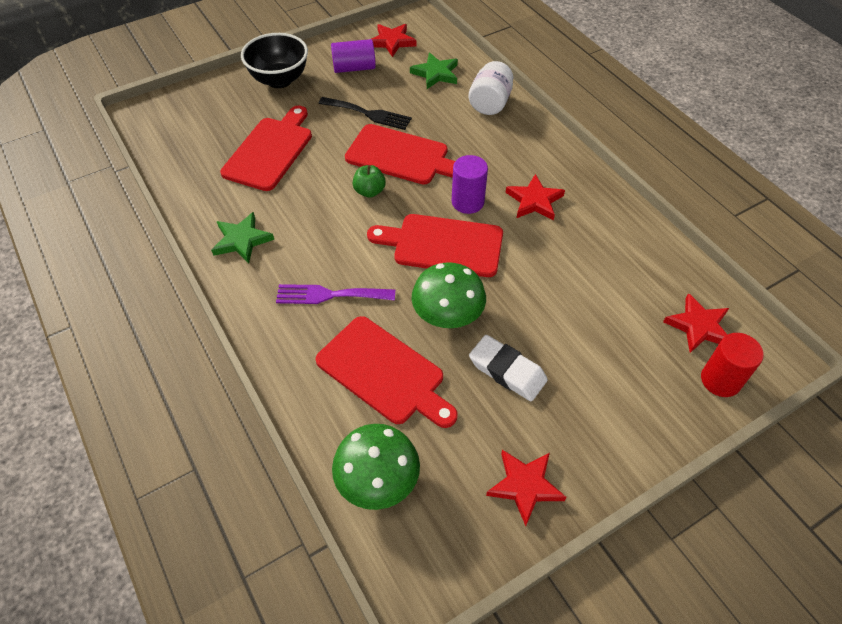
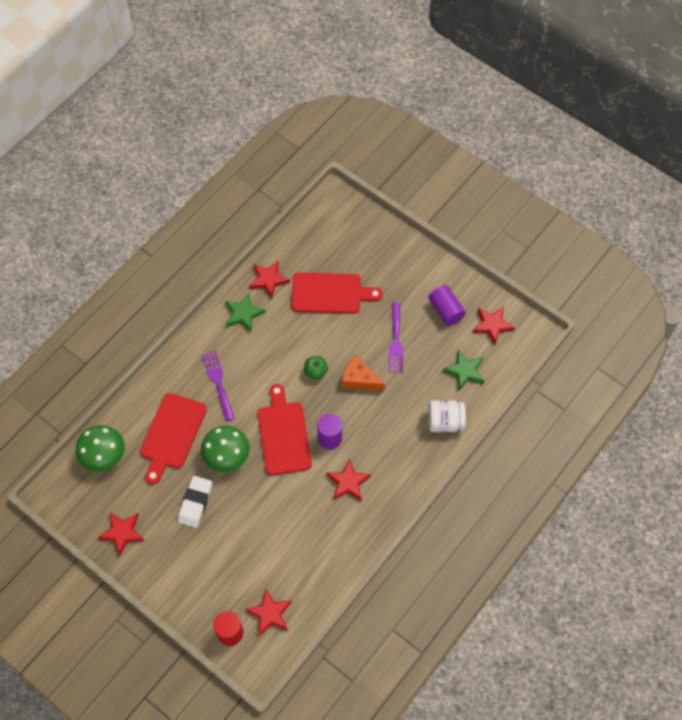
camera: 70 degrees right, 10 degrees up
black bowl [241,33,308,88] -> none
black fork [318,97,412,130] -> purple fork [389,302,403,372]
red cutting board [345,124,455,184] -> orange cheese [342,355,385,391]
none -> red star [249,260,290,298]

